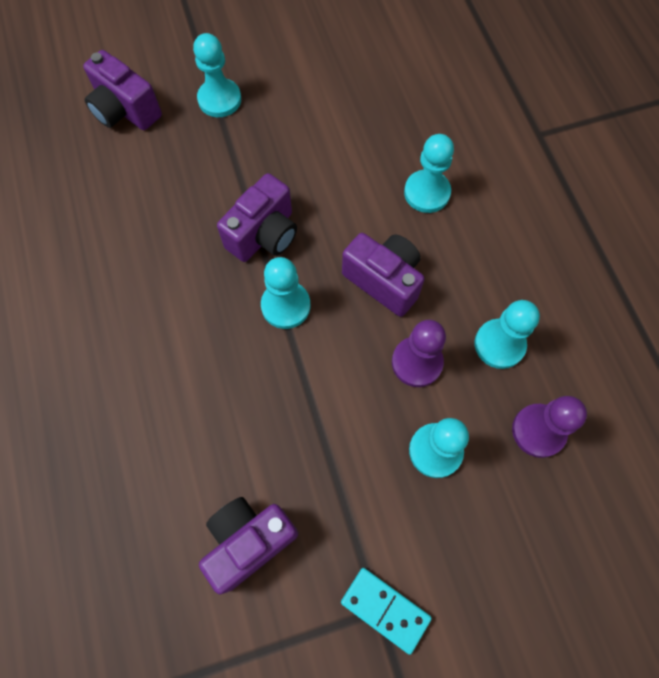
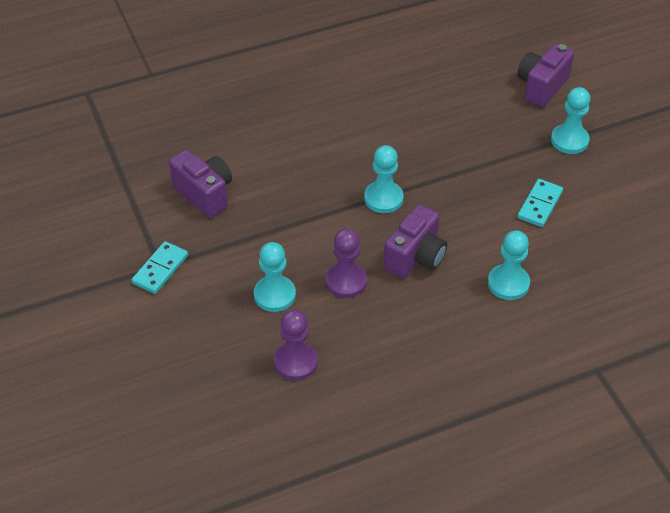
camera: 85 degrees right, 20 degrees down
purple camera [217,173,297,262] -> none
turquoise pawn [475,300,540,369] -> none
none -> turquoise domino [517,179,563,227]

